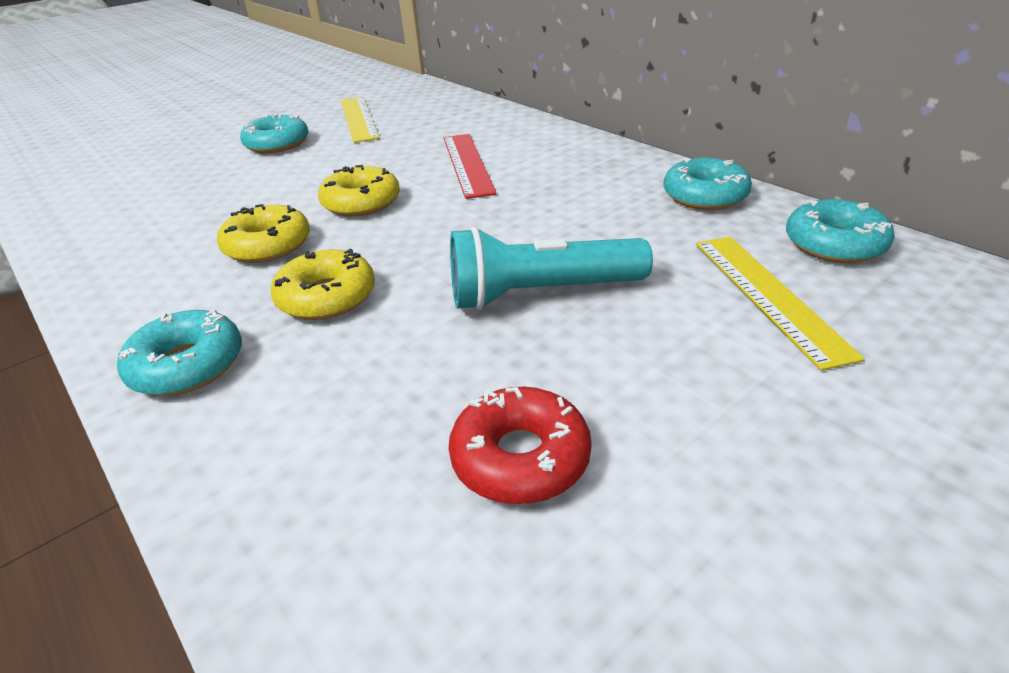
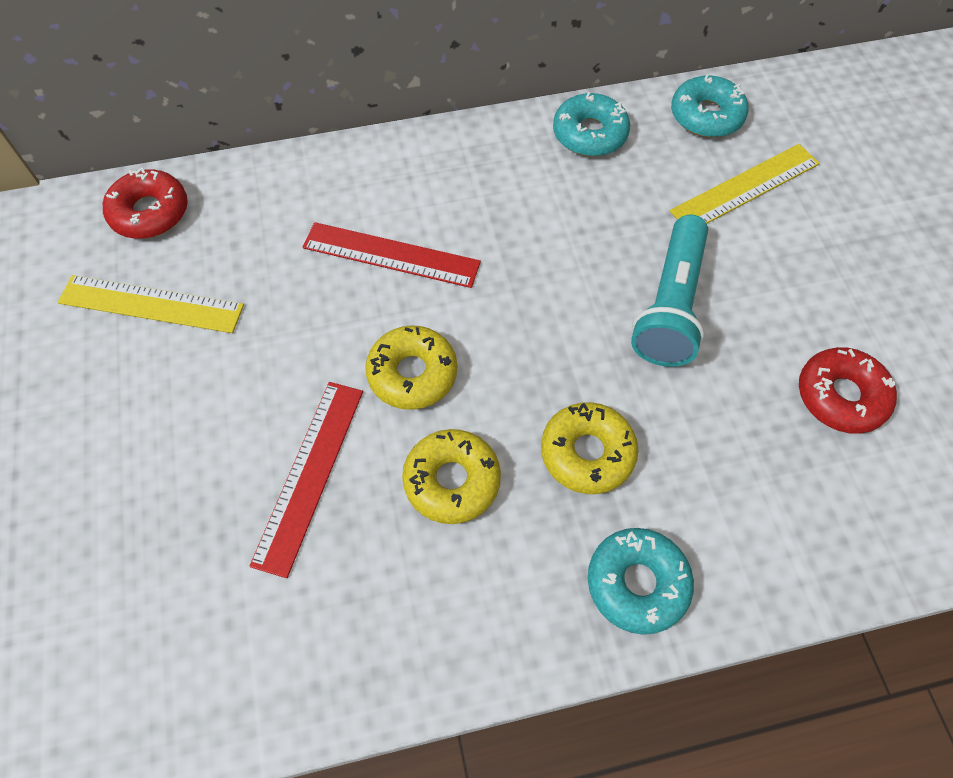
camera: 65 degrees left, 25 degrees up
turquoise donut [240,114,309,153] -> none
yellow ruler [696,237,865,371] -> yellow ruler turned 45 degrees counterclockwise [670,144,820,224]
none -> red donut [103,168,188,239]
none -> red ruler [249,382,363,578]

